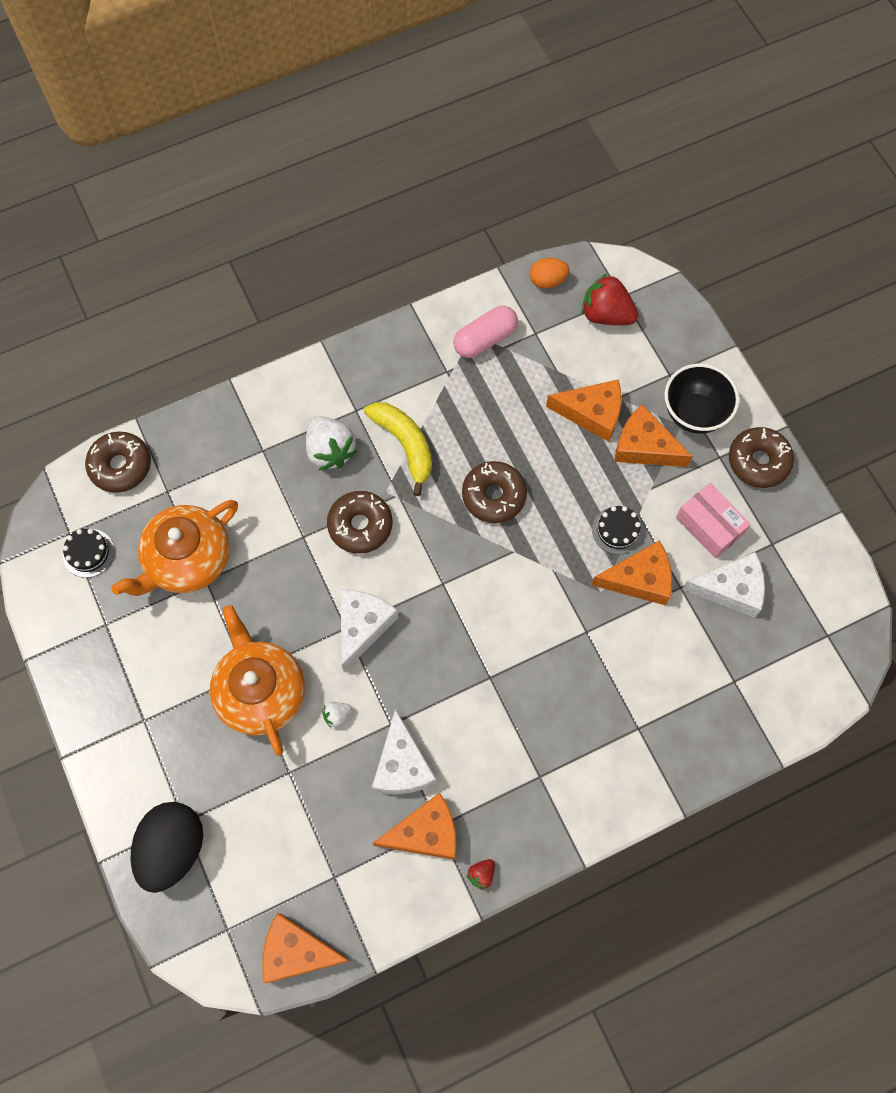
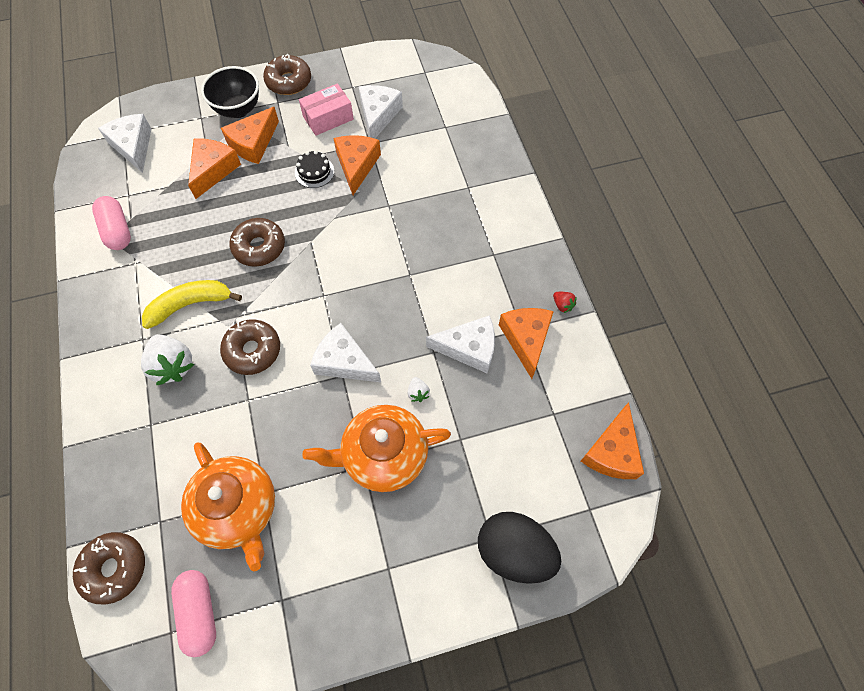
camera: 80 degrees left, 5 degrees down
black cake [63,529,114,578] -> pink capsule [171,570,216,657]
white strawberry [306,416,357,470] -> white strawberry turned 75 degrees clockwise [141,334,194,385]
orange egg [530,258,569,289] -> none
red strawberry [581,274,639,325] -> white cheese [98,114,151,173]

